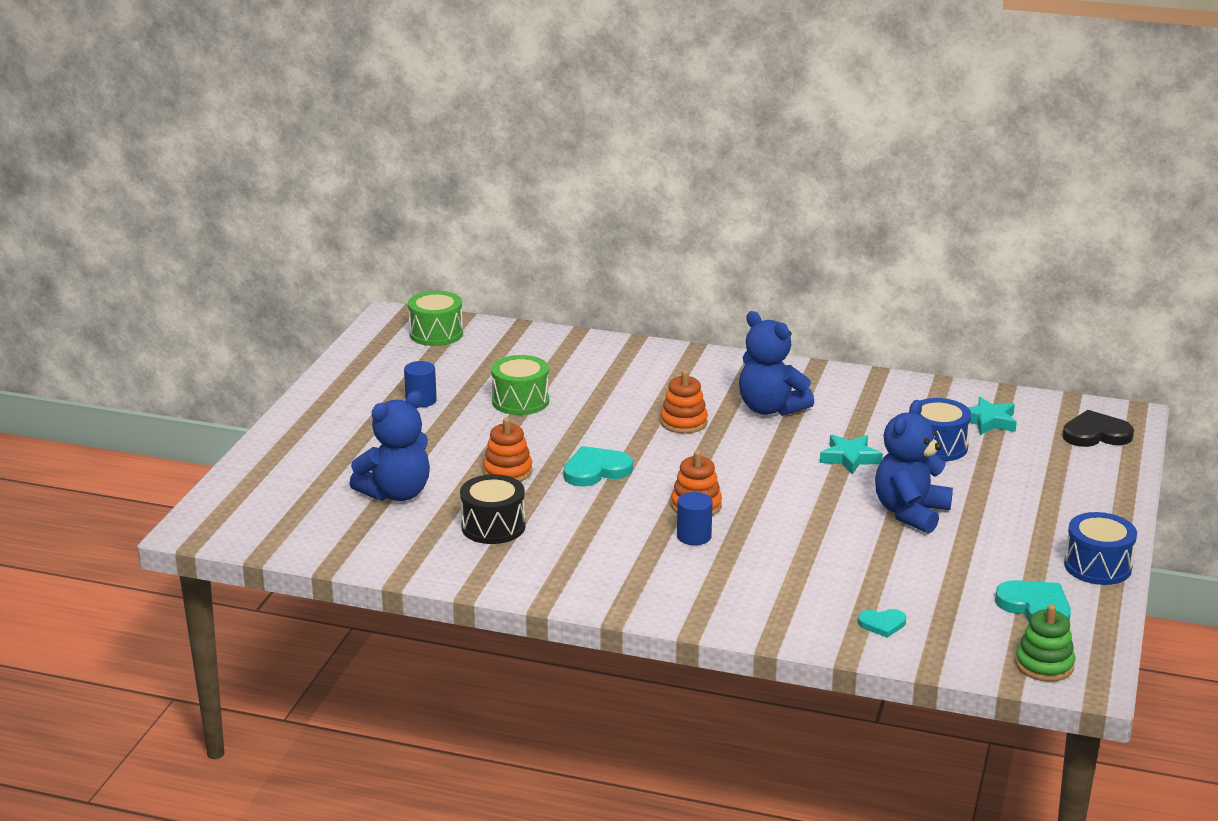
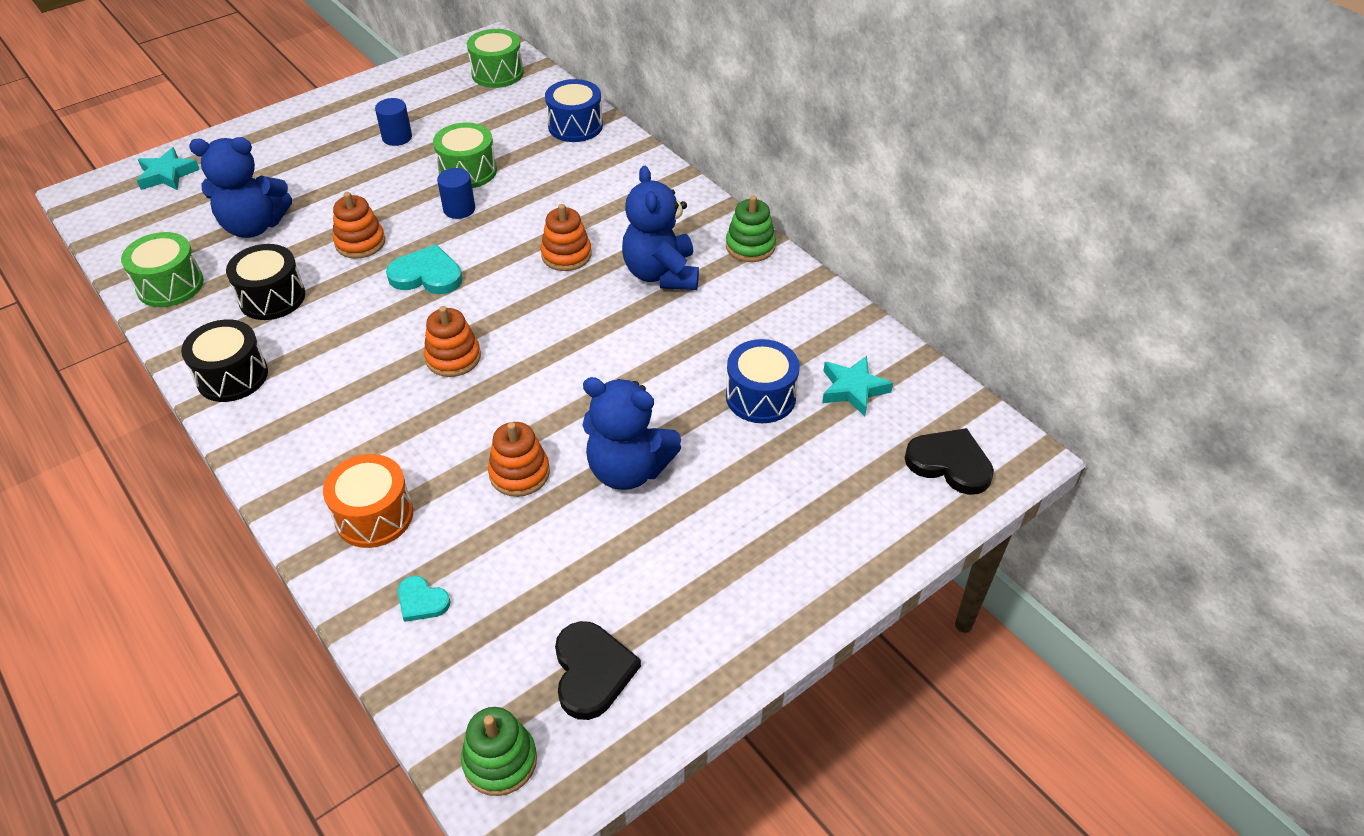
camera: 35 degrees right, 20 degrees up
blue cylinder [677,492,712,545] -> blue cylinder moved to [437,168,475,219]
turquoise star [820,435,883,474] -> turquoise star moved to [137,147,200,191]
blue teddy bear [875,400,953,534] -> blue teddy bear turned 135 degrees counterclockwise [582,377,681,490]
turquoise heart [995,580,1071,621] -> black heart [555,621,641,720]
blue drum [1064,512,1137,585] -> blue drum moved to [545,79,603,142]
none -> green drum [121,232,204,307]
none -> black drum [181,319,268,402]
none -> orange drum [323,454,413,548]
none -> orange stacking toy [488,422,550,497]
none -> green stacking toy [726,195,776,262]

